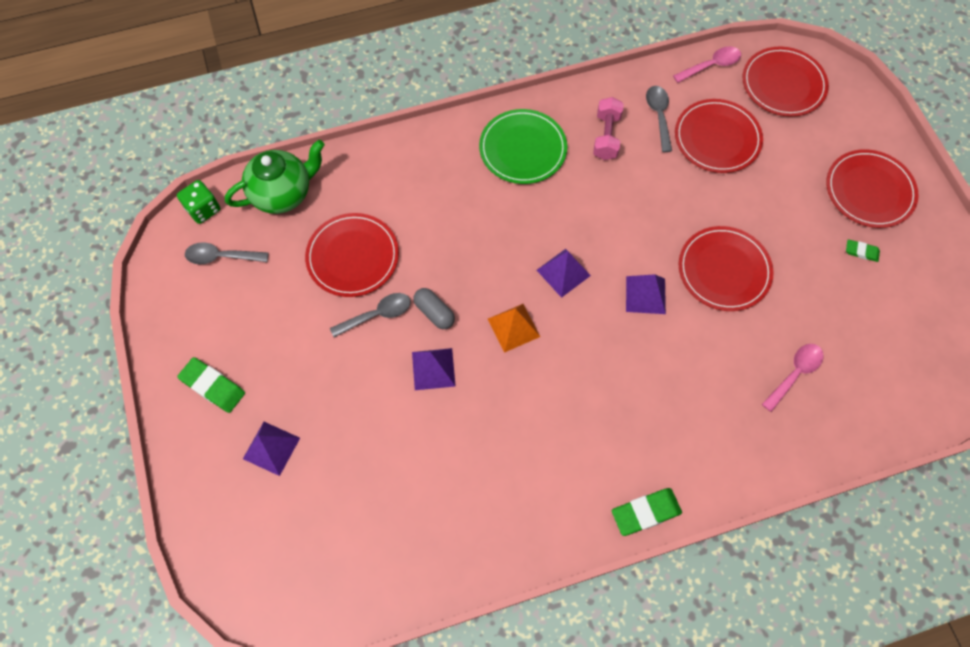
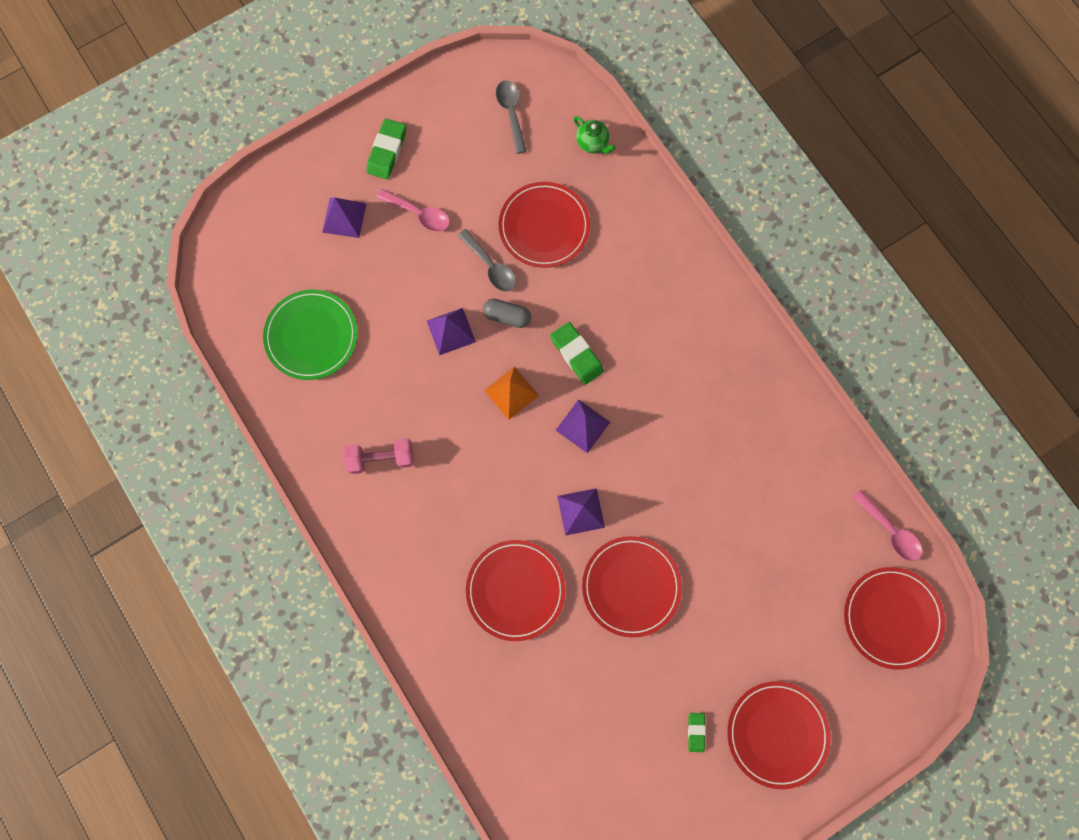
camera: 75 degrees right, 10 degrees up
green dice [177,180,220,224] -> none
green teapot [225,140,325,214] -> green teapot [573,116,615,154], size x0.52
grey capsule [413,288,455,329] -> grey capsule turned 75 degrees clockwise [483,299,531,328]
green plate [479,109,567,184] -> green plate moved to [263,290,358,380]
pink dumbbell [593,97,624,160] -> pink dumbbell moved to [344,438,414,474]
green eraser [612,488,682,536] -> green eraser moved to [550,322,604,385]
grey spoon [646,86,672,152] -> none
red plate [675,99,763,173] -> red plate moved to [466,540,566,641]
pink spoon [762,344,823,412] -> pink spoon moved to [377,189,450,232]

